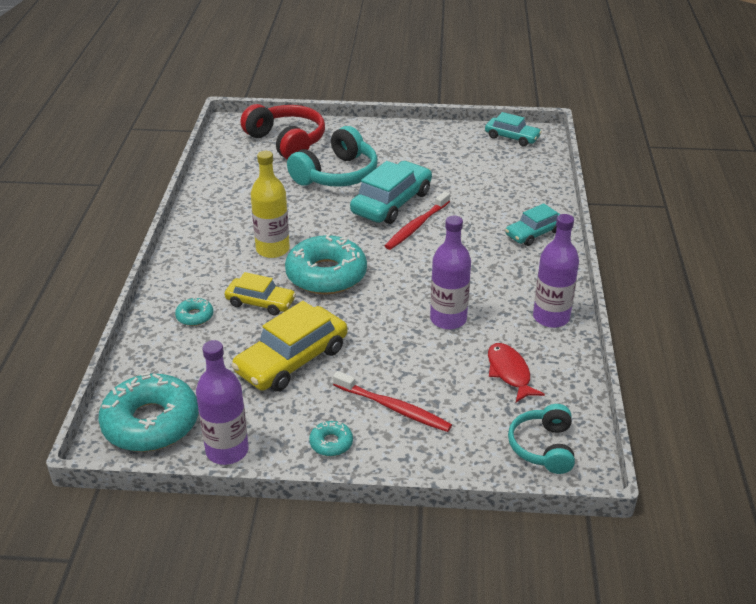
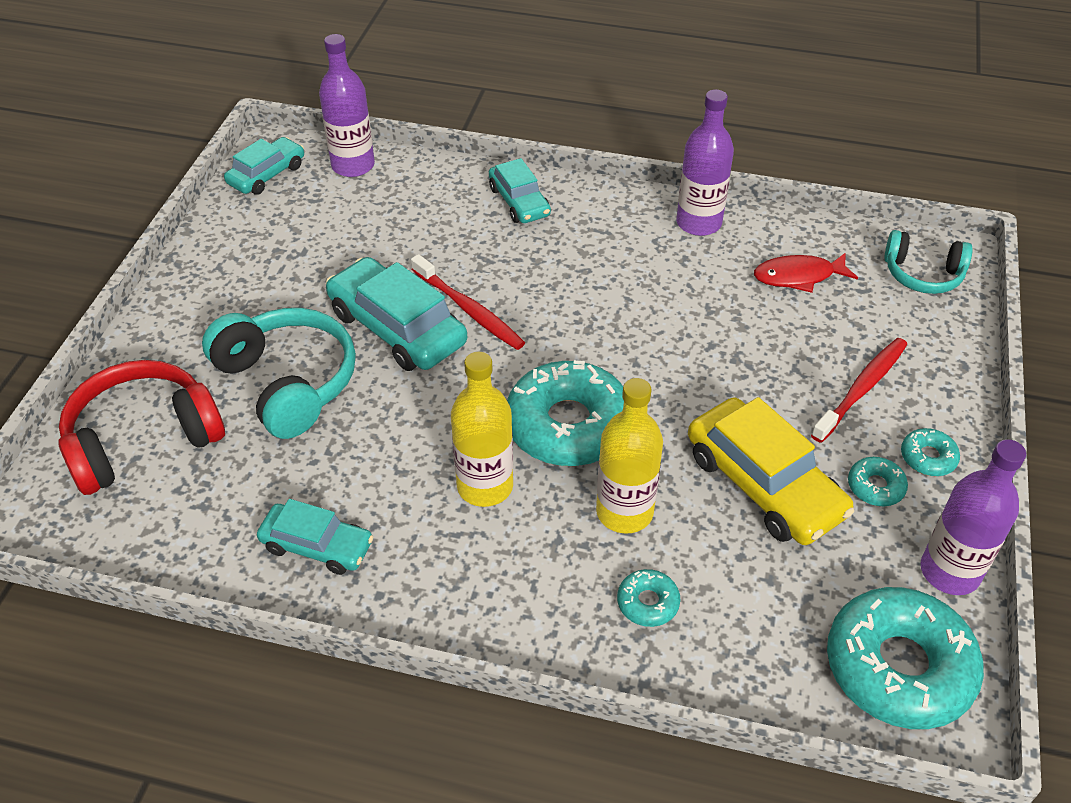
camera: 80 degrees left, 10 degrees up
yellow car [225,272,296,316] -> yellow bottle [596,378,663,534]
purple bottle [430,216,471,330] -> purple bottle moved to [319,34,375,177]
none -> turquoise car [257,499,373,575]
none -> turquoise donut [848,457,908,506]

